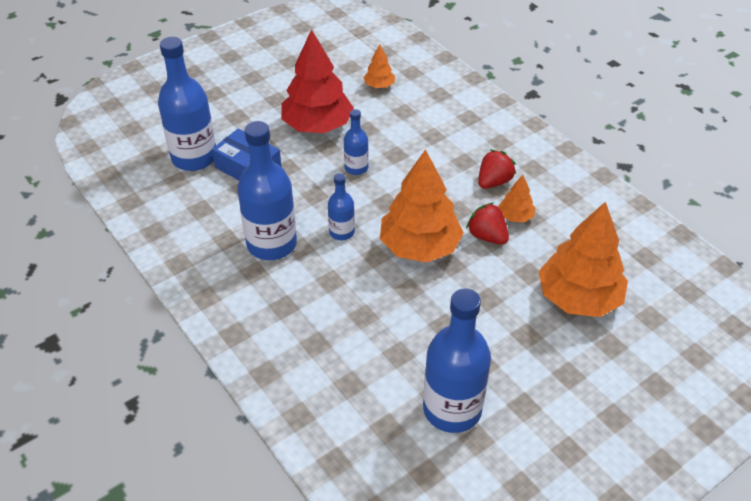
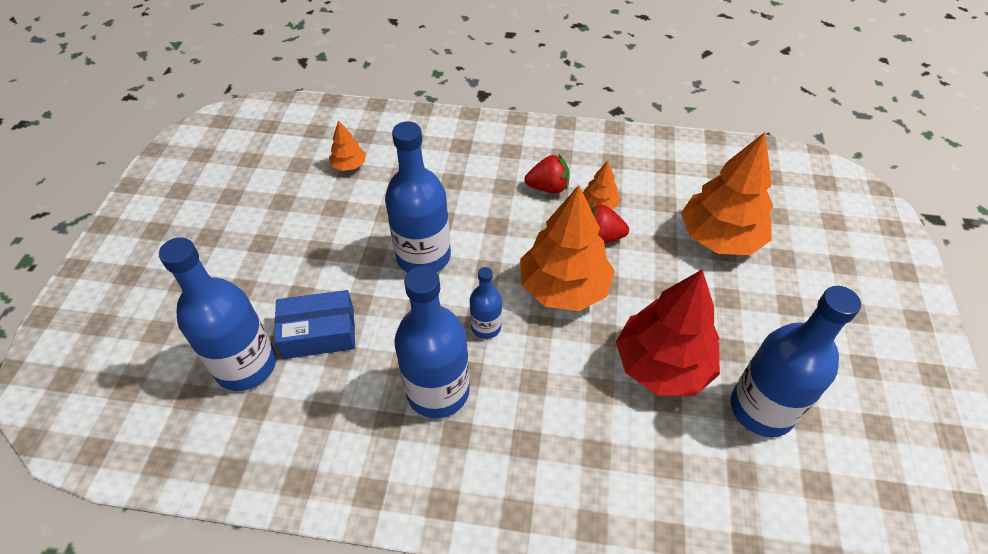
camera: 45 degrees left, 5 degrees up
red tree [282,29,354,133] -> red tree moved to [616,269,720,396]
blue bottle [344,109,369,175] -> blue bottle [385,121,451,273], size x1.95
red strawberry [478,149,516,189] -> red strawberry turned 90 degrees clockwise [525,154,570,193]

